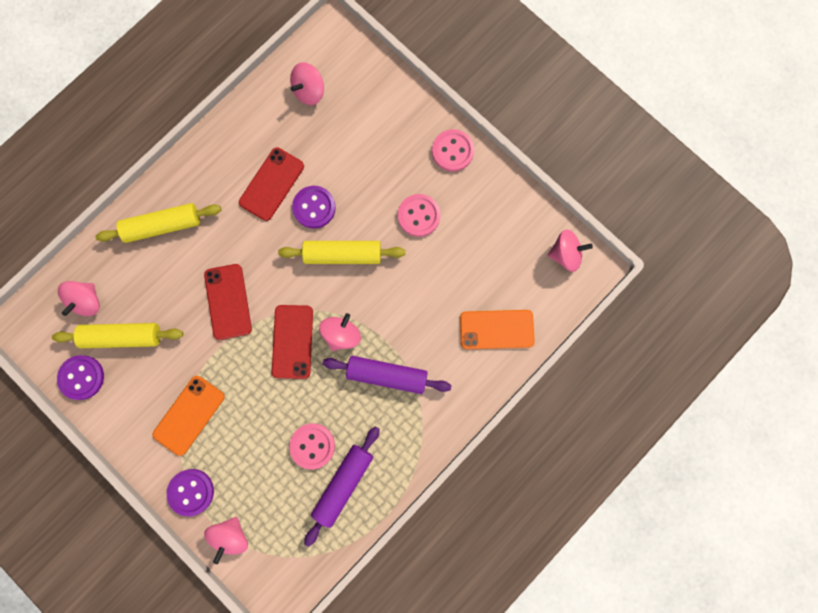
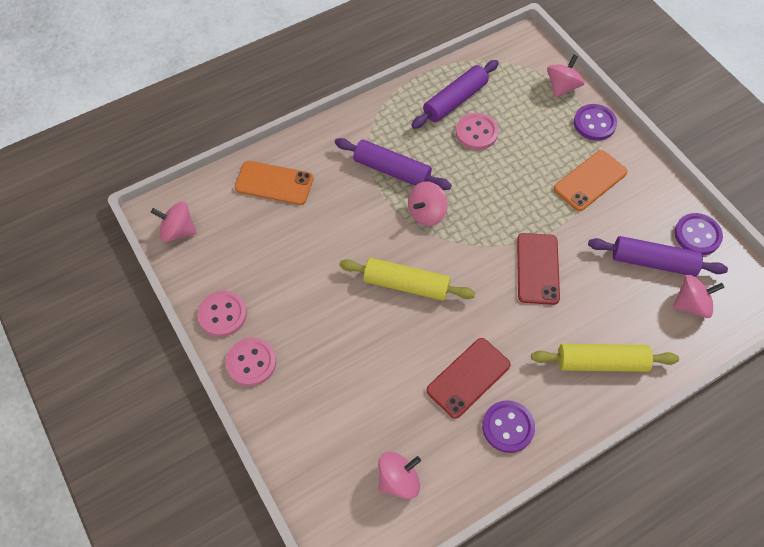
camera: 165 degrees left, 20 degrees down
yellow rolling pin [52,323,183,348] -> purple rolling pin [588,236,728,277]
pink spinning top [58,281,100,316] -> pink spinning top turned 45 degrees clockwise [673,275,724,318]
red phone [272,305,313,379] -> none
purple button [292,186,336,228] -> purple button moved to [482,400,535,453]
pink button [398,194,441,237] -> pink button moved to [197,291,247,337]

